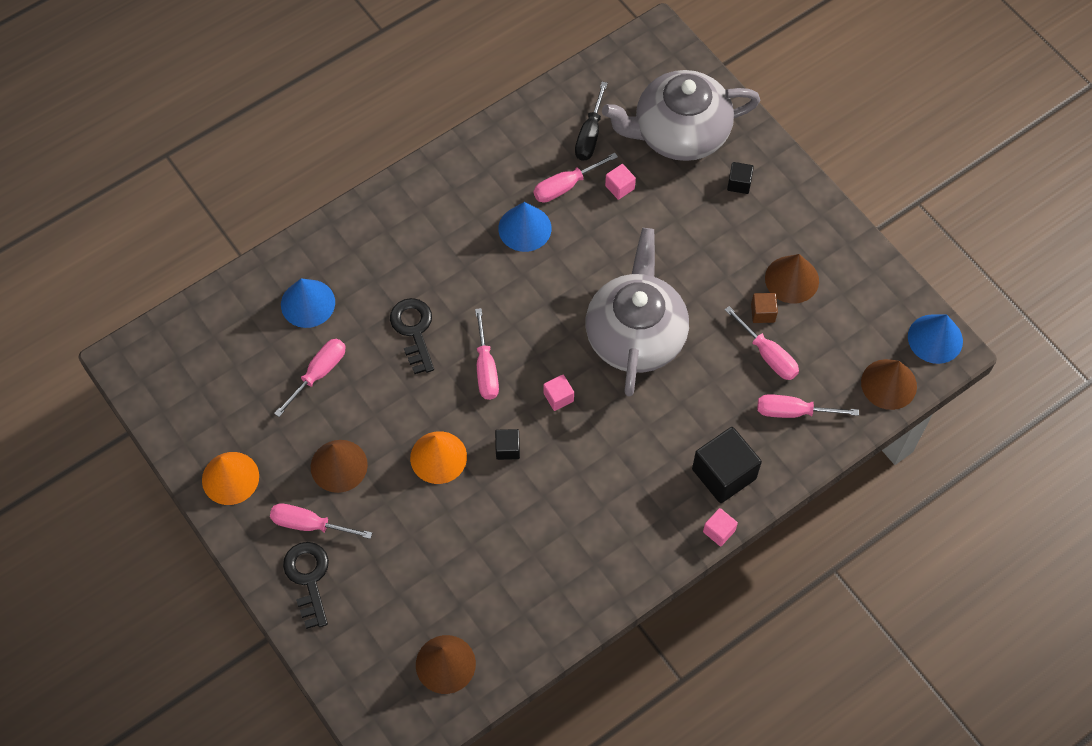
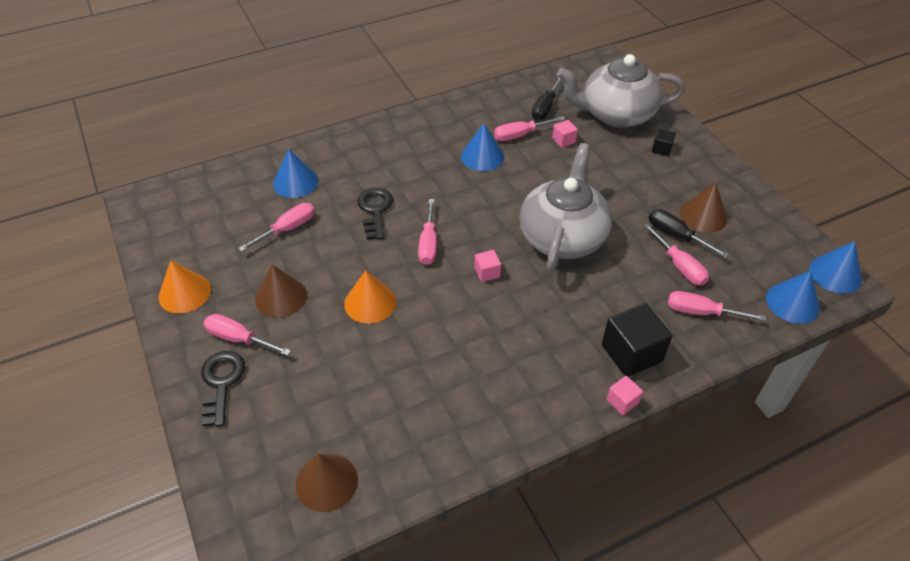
camera: 10 degrees right, 15 degrees down
black cube [495,429,520,460] -> none
brown cube [751,293,778,323] -> black screwdriver [649,209,729,258]
brown cone [861,359,917,410] -> blue cone [766,270,820,324]

